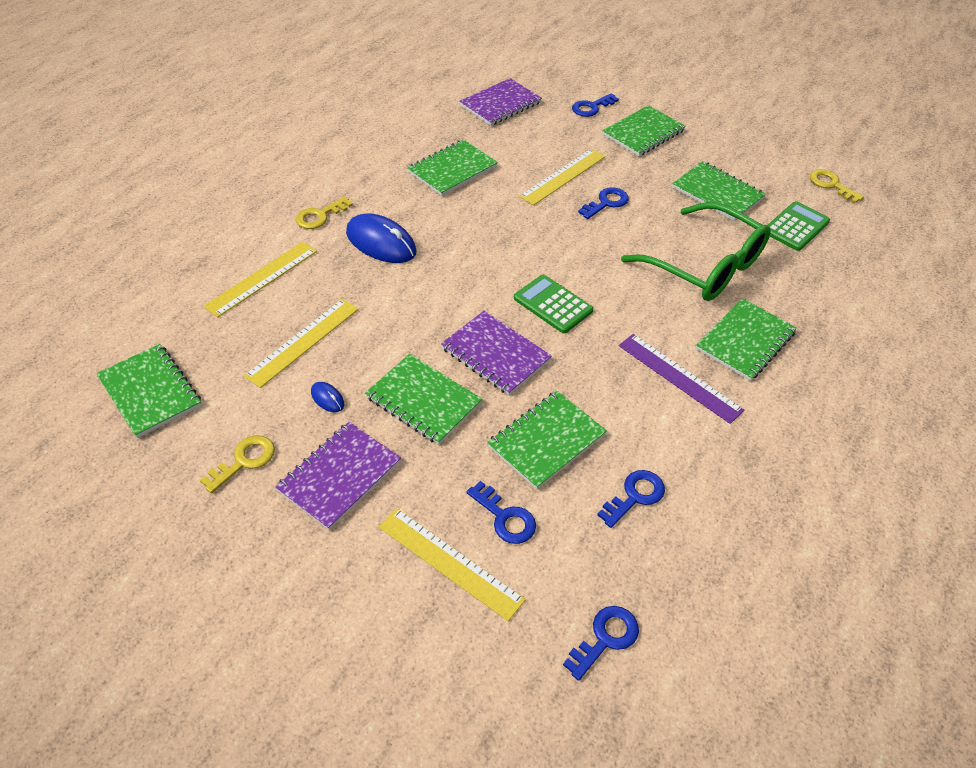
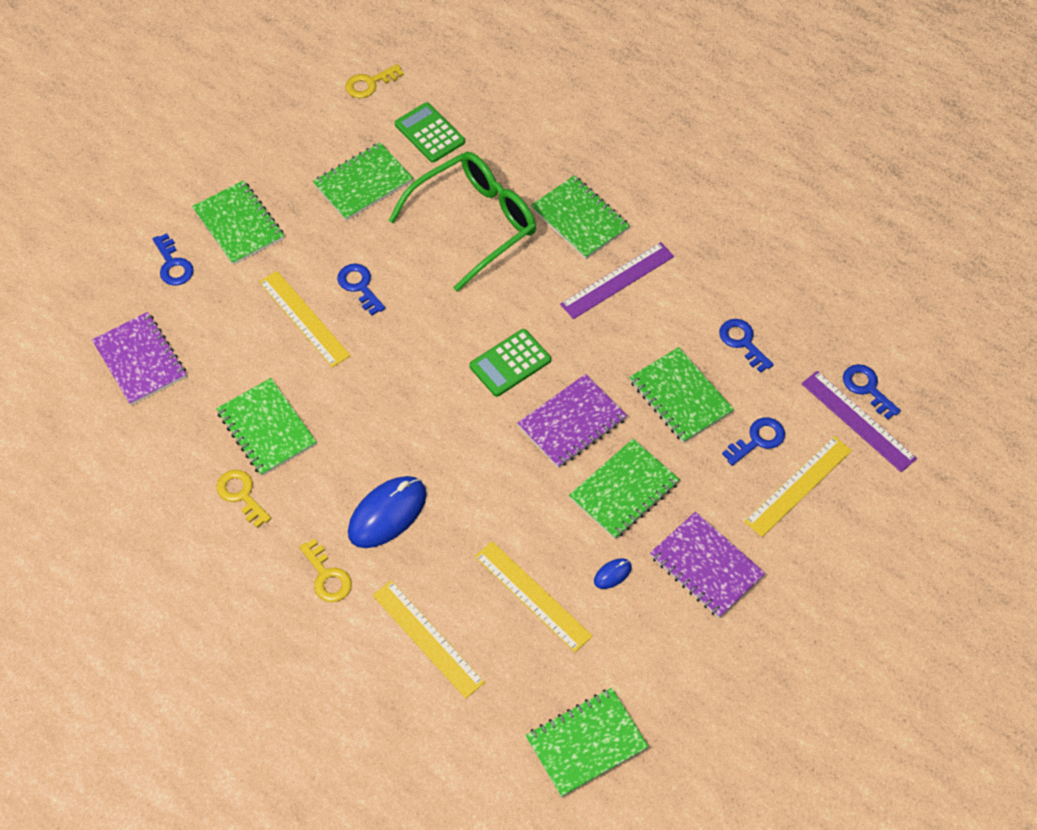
camera: 80 degrees left, 10 degrees up
yellow key [200,435,275,493] -> yellow key moved to [216,470,271,528]
none -> purple ruler [802,371,917,472]

